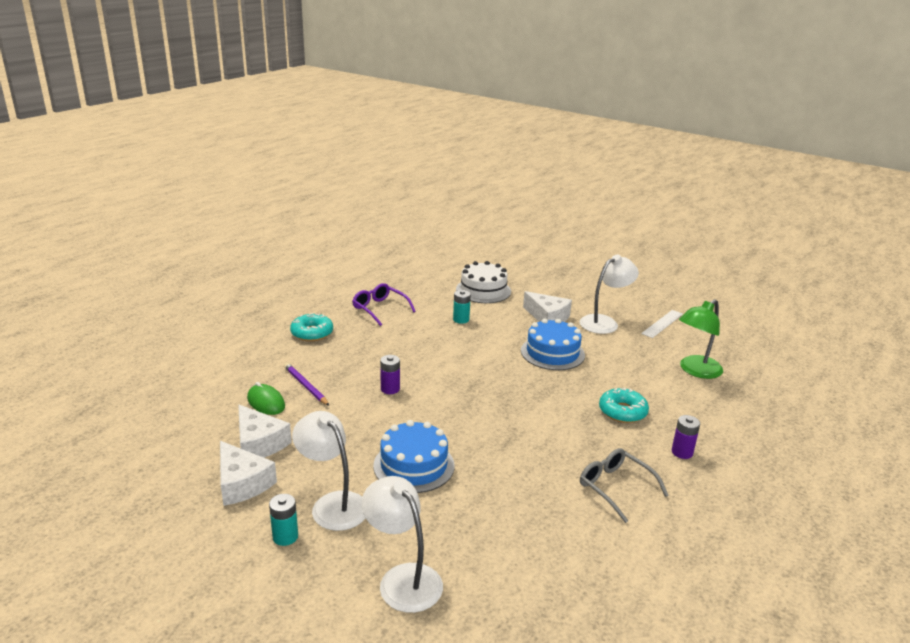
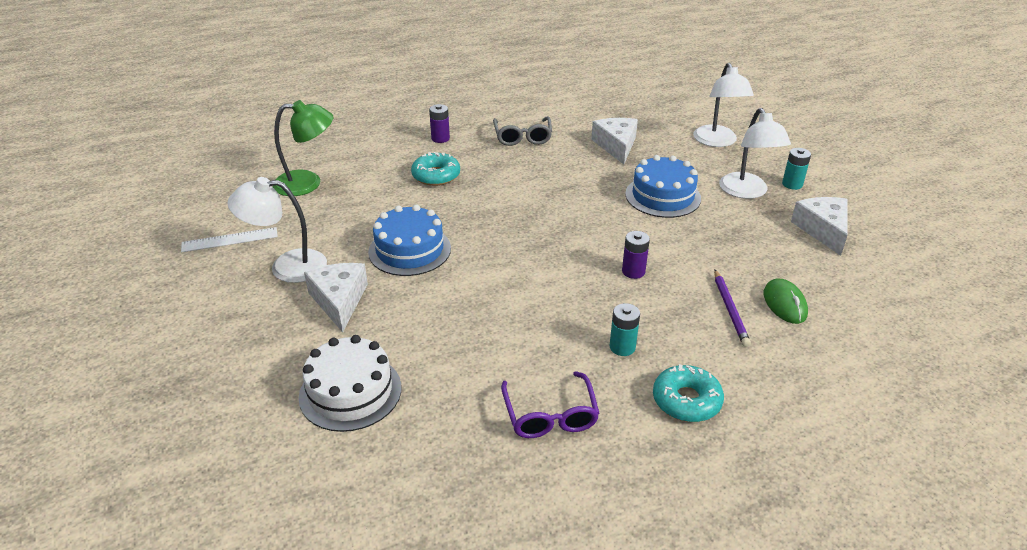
camera: 145 degrees left, 10 degrees up
white cheese [238,404,292,458] -> white cheese moved to [591,118,638,164]
turquoise battery [453,290,471,324] -> turquoise battery moved to [610,303,640,356]

